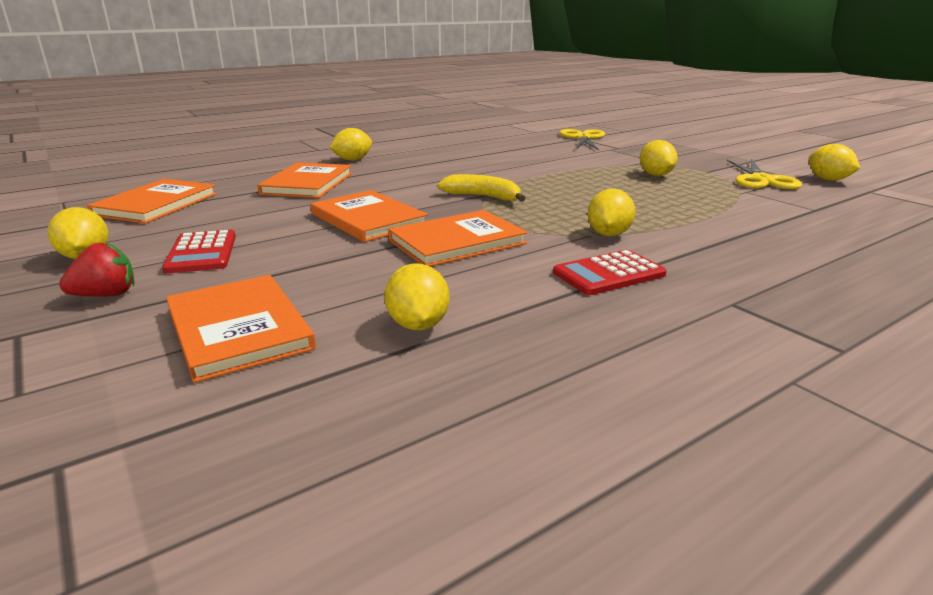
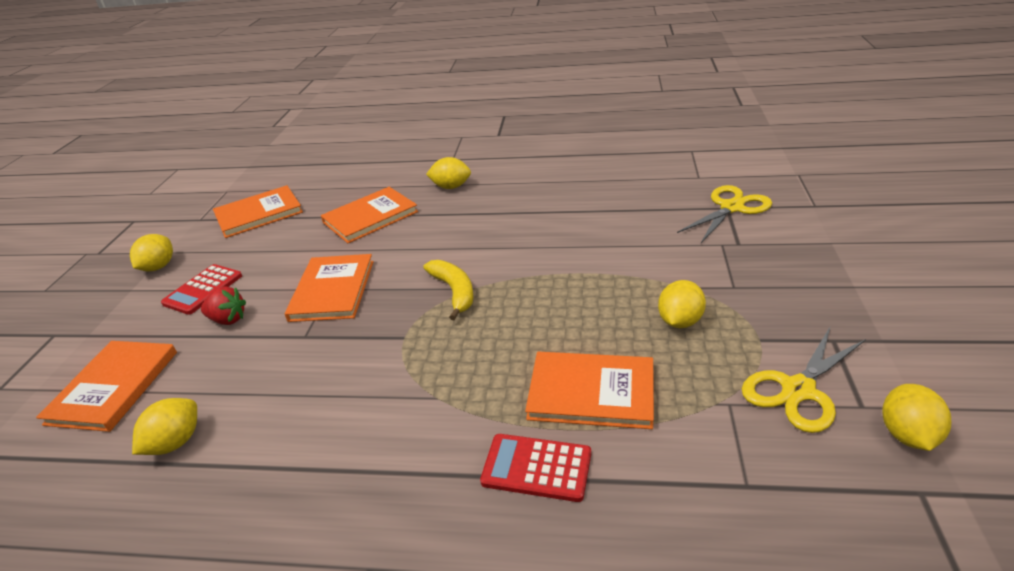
camera: 45 degrees right, 10 degrees up
red strawberry [59,242,135,297] -> red strawberry moved to [201,287,246,325]
orange book [388,210,528,266] -> orange book moved to [525,352,654,429]
red calculator [553,250,667,295] -> red calculator moved to [480,434,591,502]
yellow lemon [587,189,636,236] -> none

